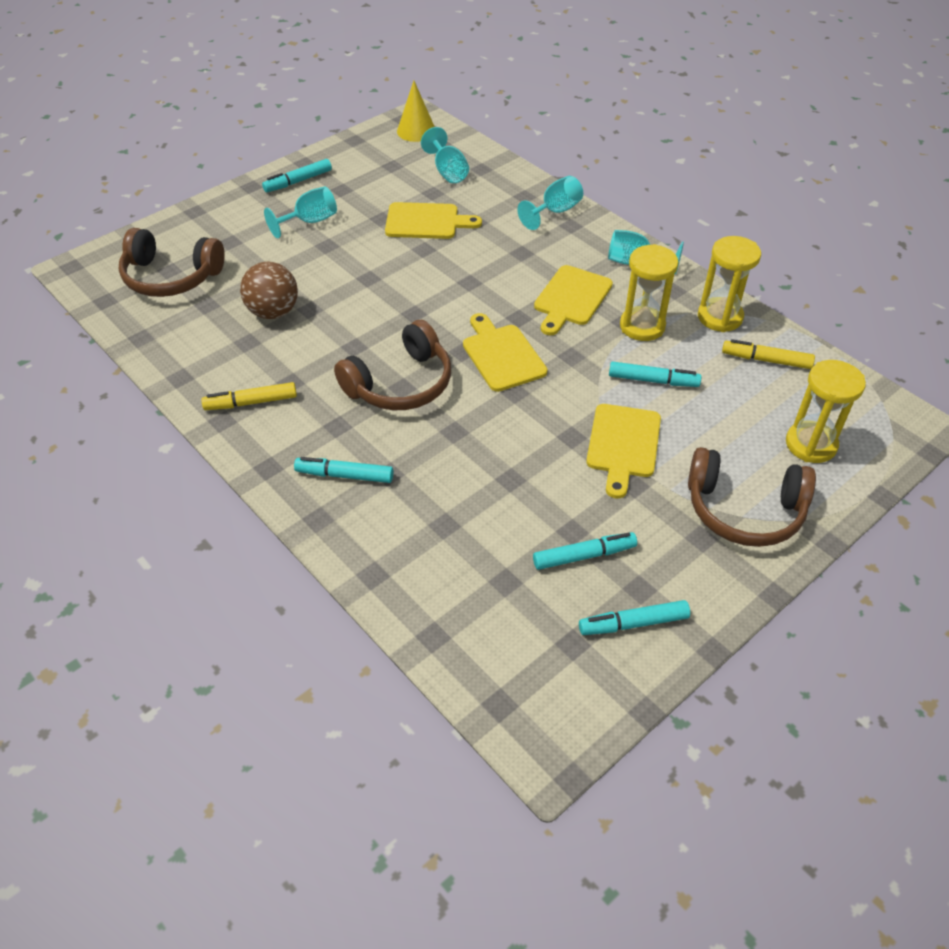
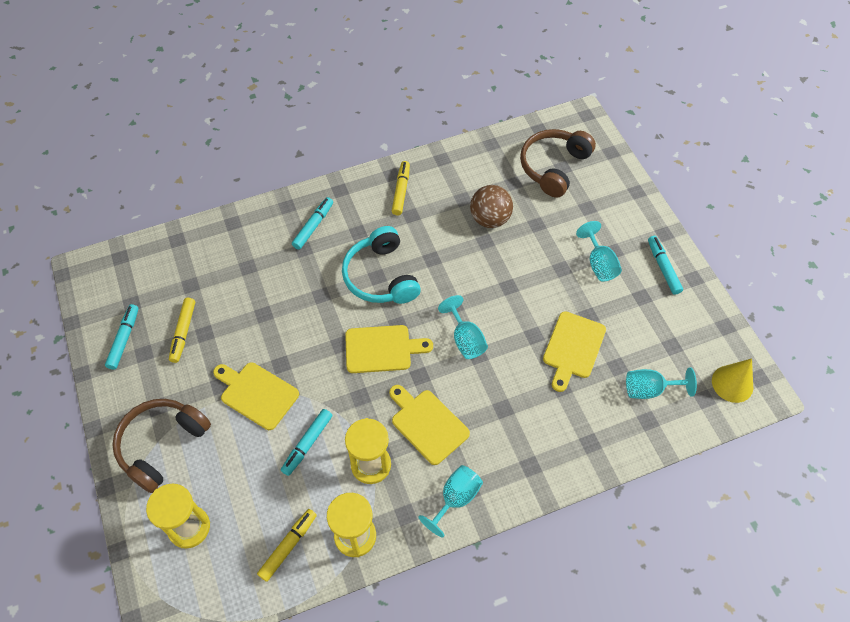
camera: 110 degrees right, 10 degrees up
brown headphones [334,320,451,410] -> turquoise headphones [342,226,421,304]
turquoise goblet [517,176,583,230] -> turquoise goblet moved to [438,295,488,359]
turquoise marker [533,532,637,570] -> yellow marker [169,298,195,363]

